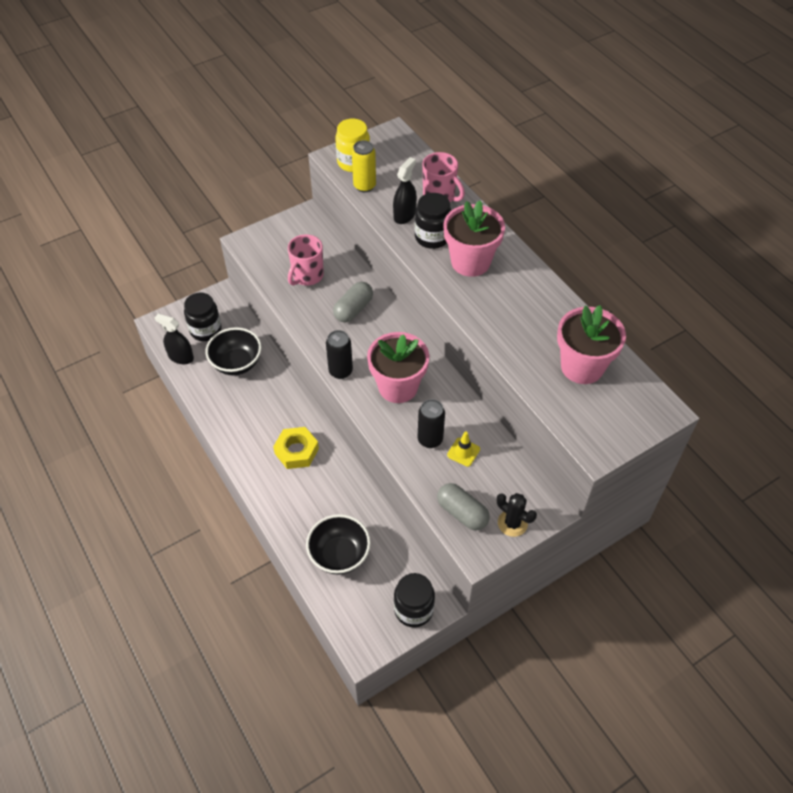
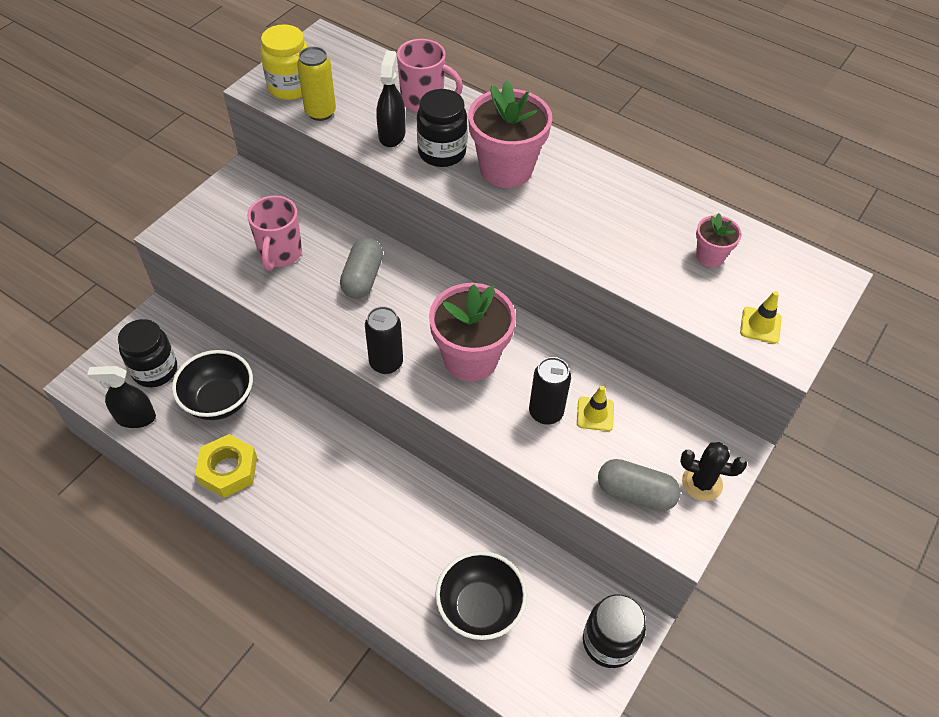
camera: 25 degrees left, 0 degrees up
yellow nut [273,427,319,469] -> yellow nut moved to [195,434,257,498]
pink flower pot [557,305,626,384] -> pink flower pot [696,213,742,267], size x0.50
none -> yellow traffic cone [740,291,782,344]

